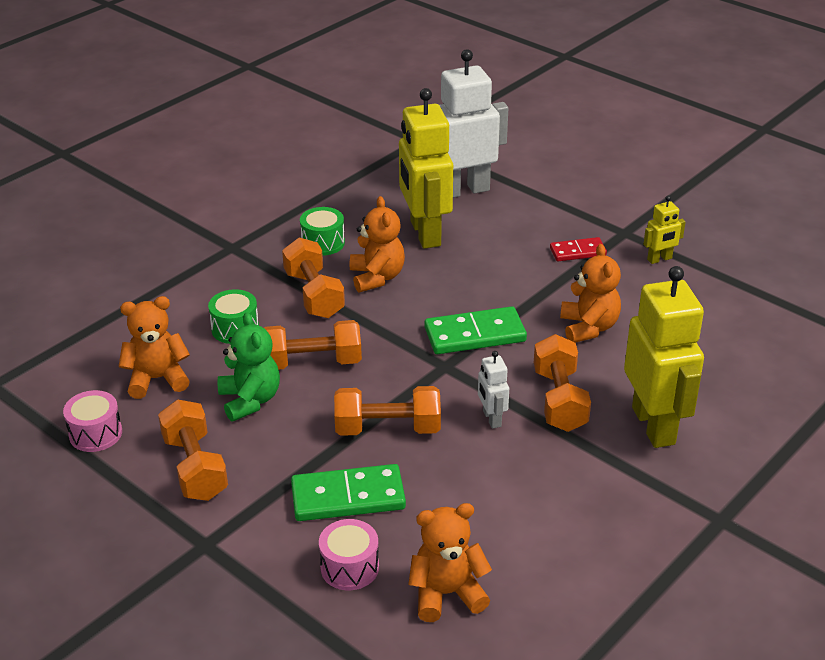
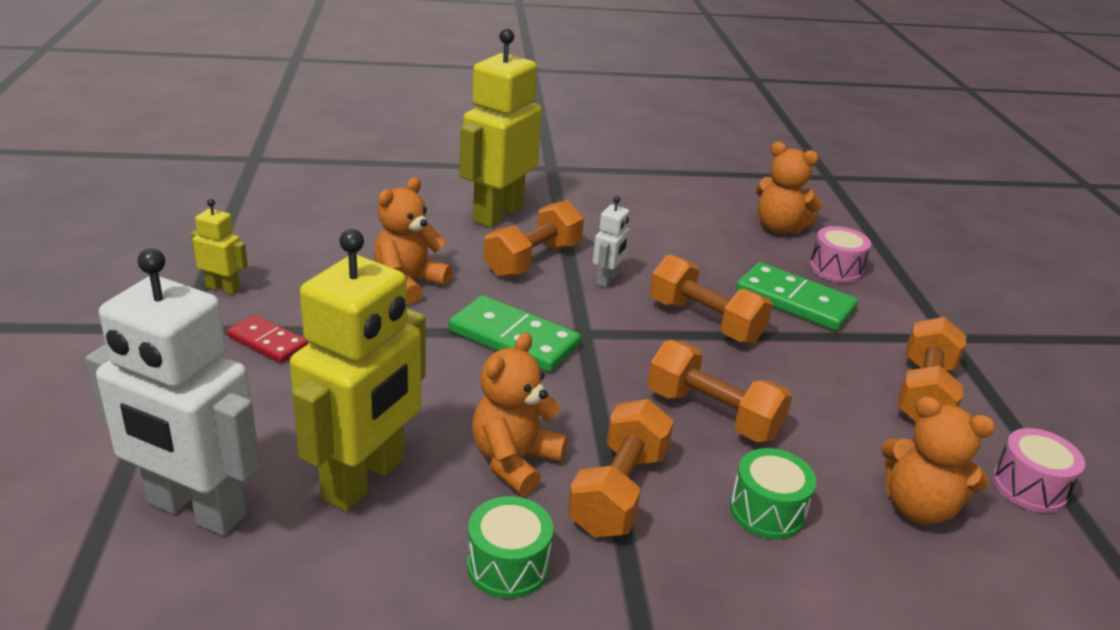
camera: 140 degrees left, 5 degrees down
green teddy bear [218,312,280,421] -> none

